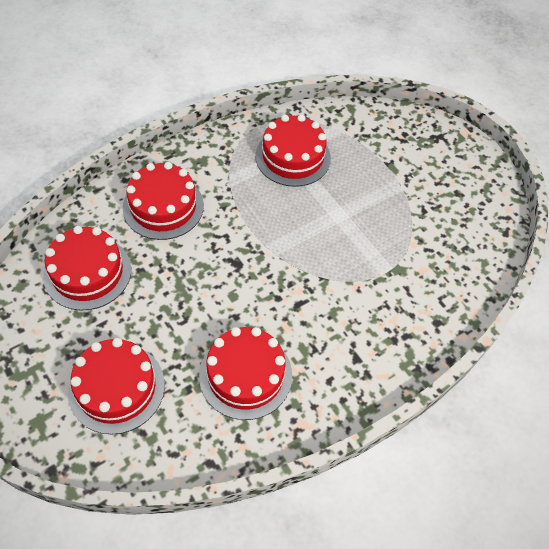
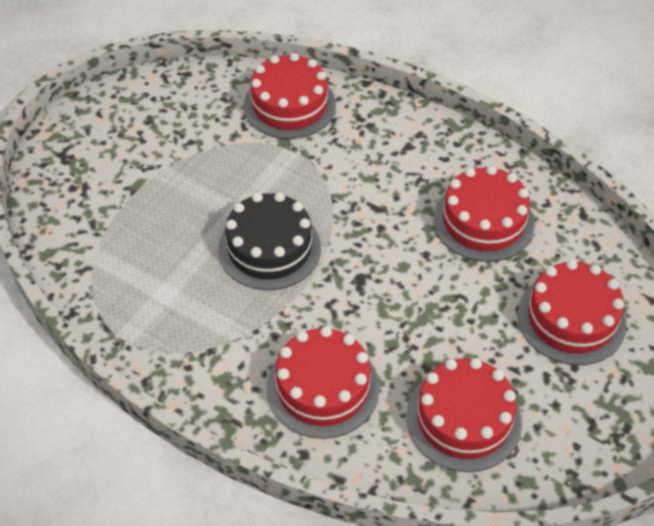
camera: 110 degrees left, 5 degrees down
red cake [255,115,331,187] -> red cake moved to [244,53,336,139]
none -> black cake [218,192,321,290]

